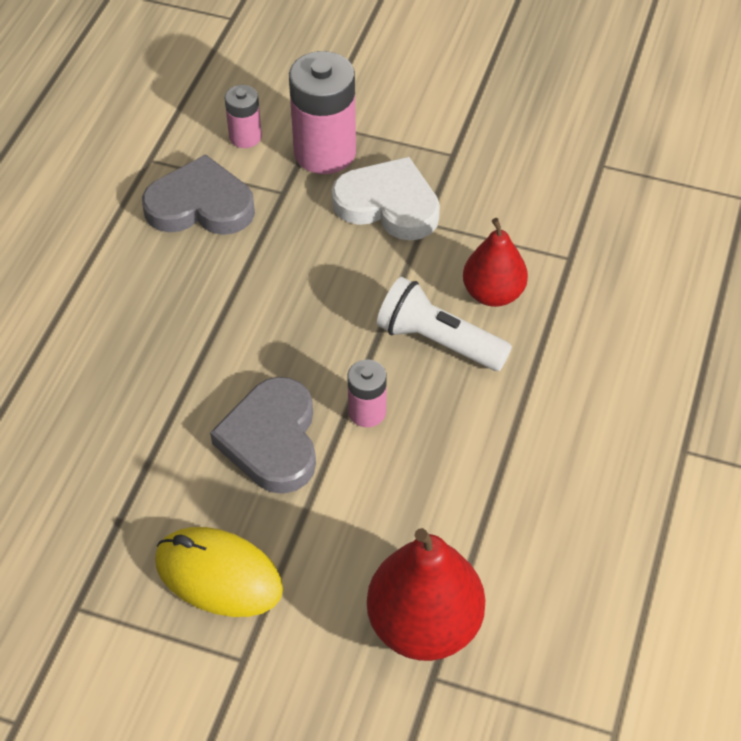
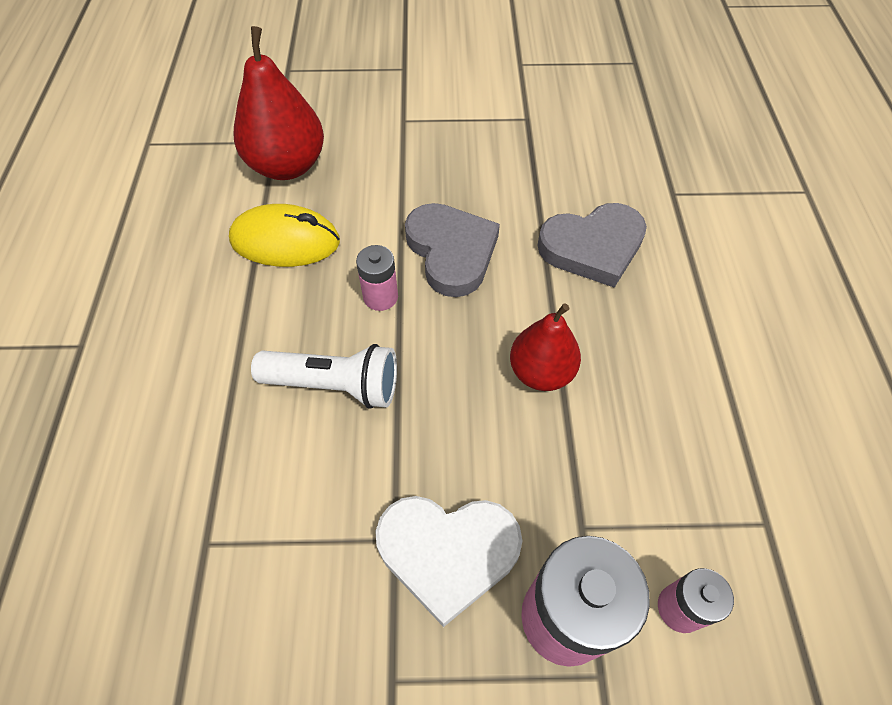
camera: 160 degrees right, 5 degrees up
grey heart [142,154,255,235] -> grey heart moved to [537,203,647,288]
yellow mouse [155,527,283,617] -> yellow mouse moved to [229,204,340,267]
red pear [463,218,528,307] -> red pear moved to [510,303,581,391]

